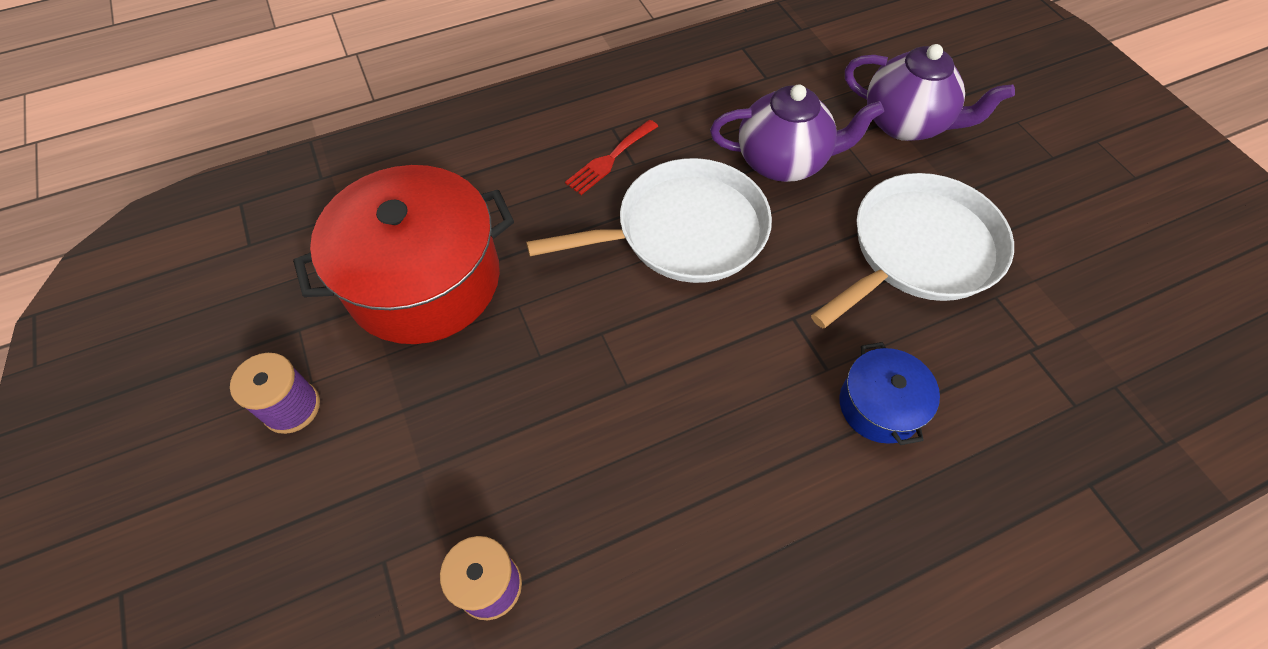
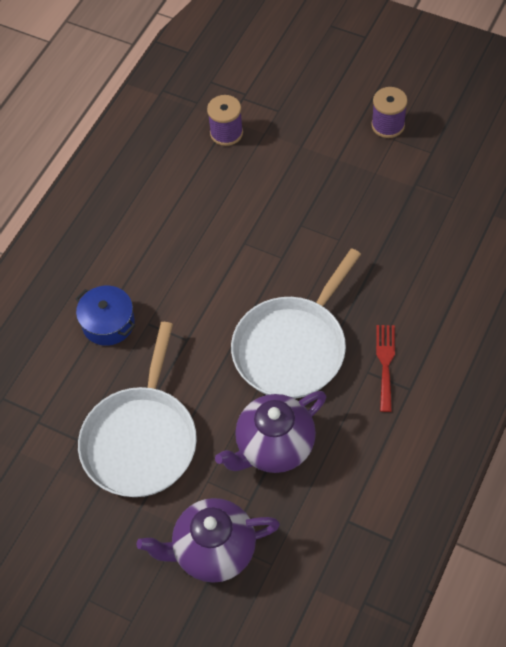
camera: 145 degrees right, 0 degrees up
red pot [293,165,514,344] -> none

